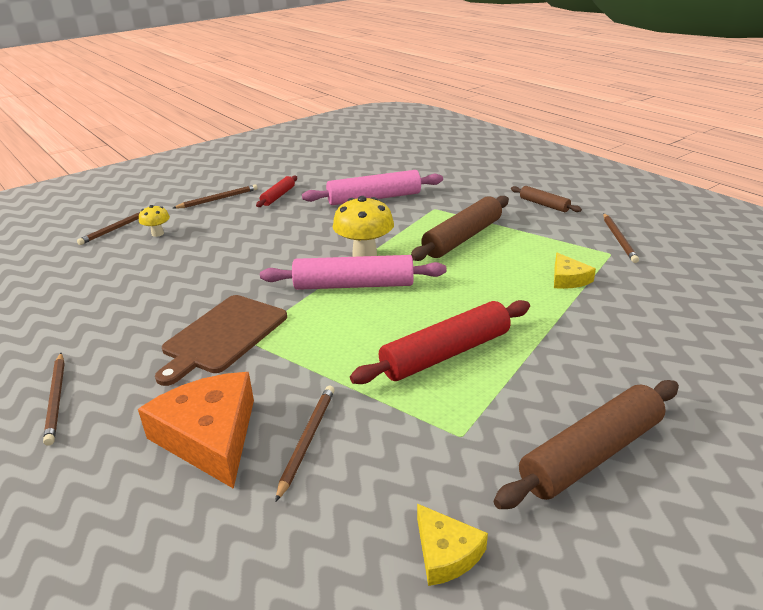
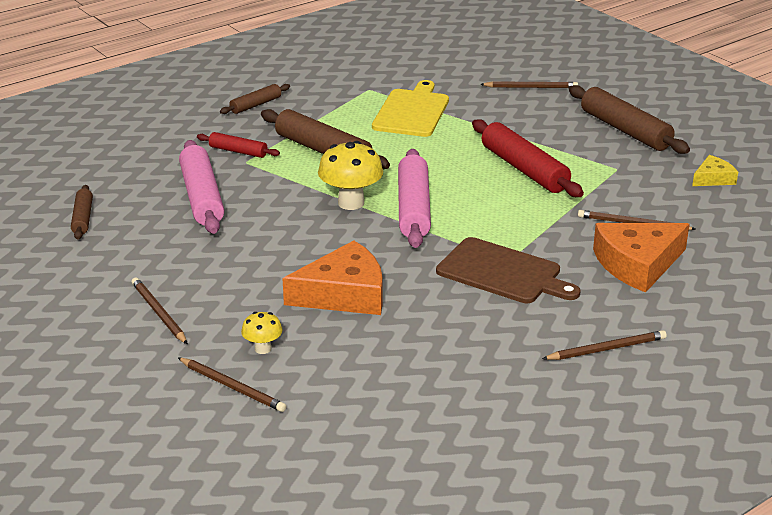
camera: 90 degrees left, 0 degrees up
red rolling pin [256,175,297,207] -> red rolling pin moved to [197,132,280,158]
yellow cheese [554,253,596,289] -> yellow cutting board [372,80,449,137]
brown pencil [603,213,639,263] -> brown pencil moved to [480,81,578,88]
none -> brown rolling pin [71,185,93,240]
none -> orange cheese [283,241,383,315]

